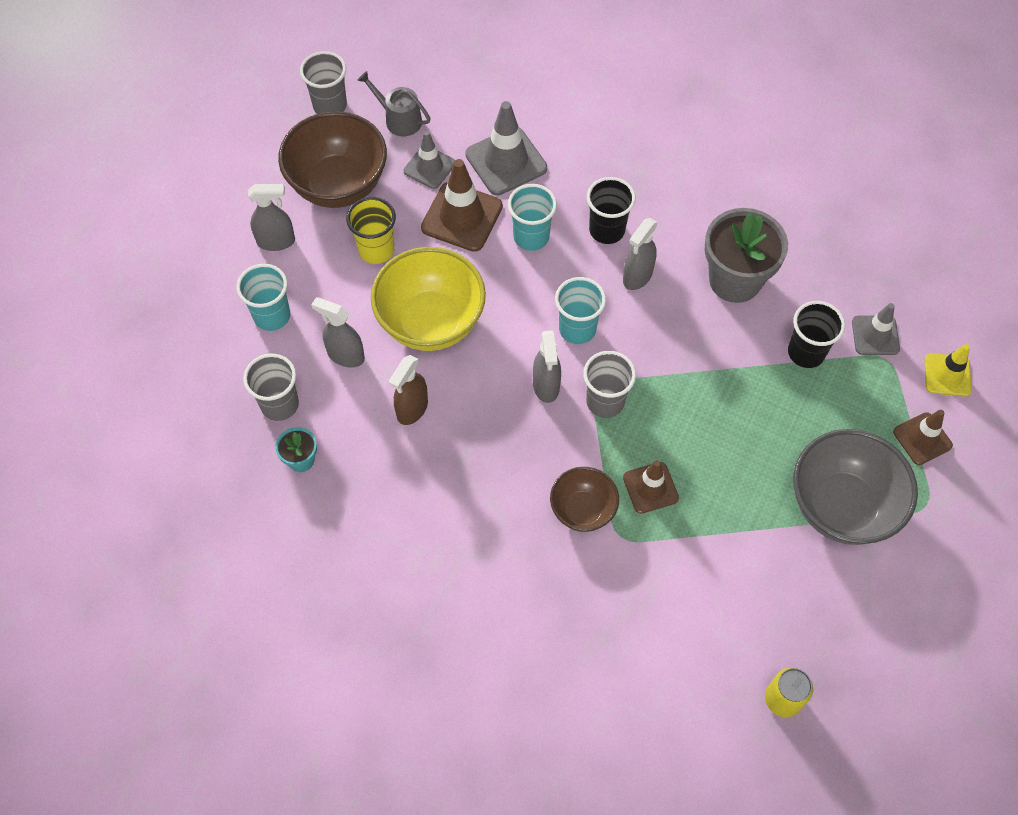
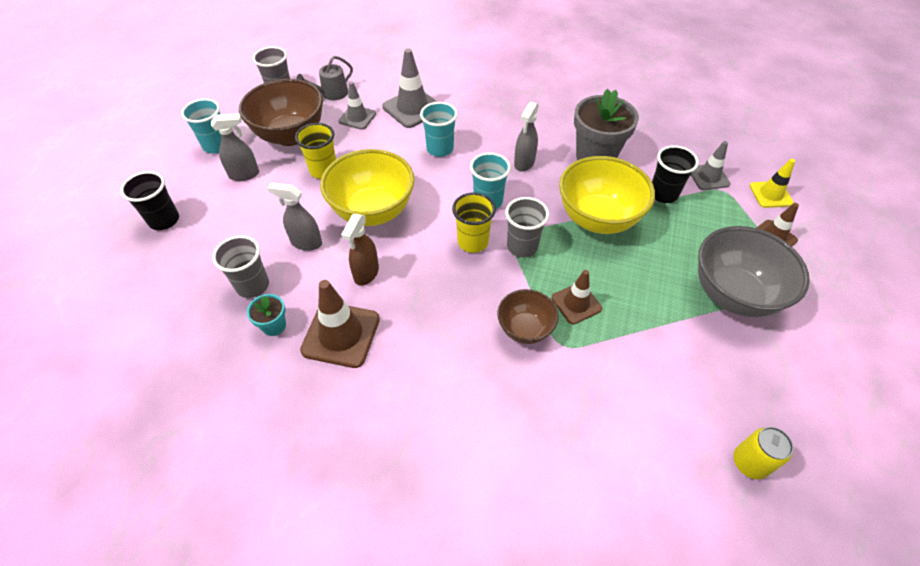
camera: 10 degrees left, 10 degrees down
turquoise cup [237,264,290,331] -> turquoise cup moved to [181,98,221,154]
grey watering can [357,71,430,136] -> grey watering can turned 60 degrees counterclockwise [296,56,353,100]
brown traffic cone [421,159,503,252] -> brown traffic cone moved to [300,280,380,368]
grey spray bottle [533,330,561,403] -> yellow cup [452,192,496,253]
black cup [587,177,636,244] -> black cup moved to [120,171,179,230]
none -> yellow bowl [559,156,655,234]

